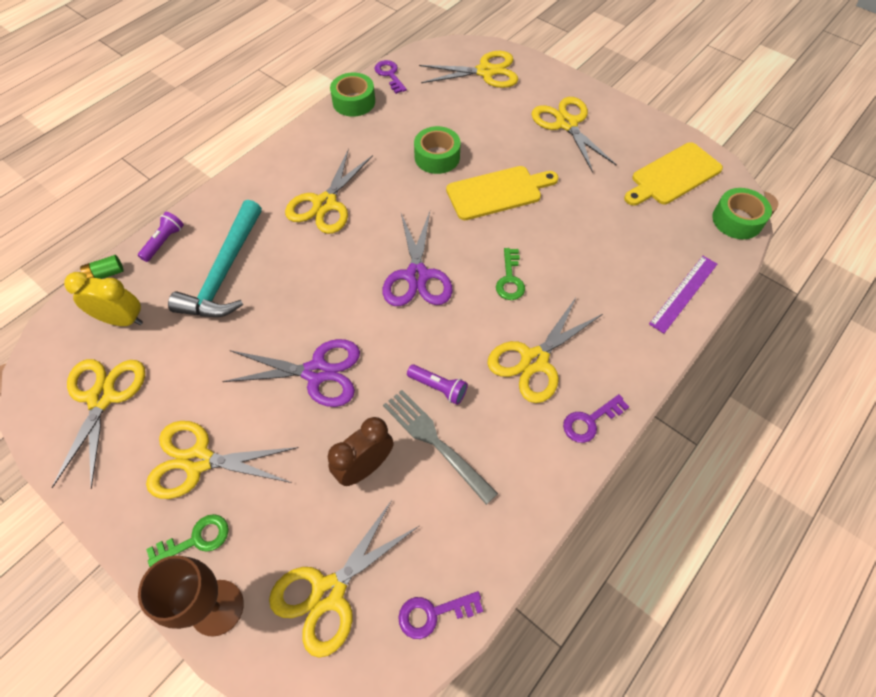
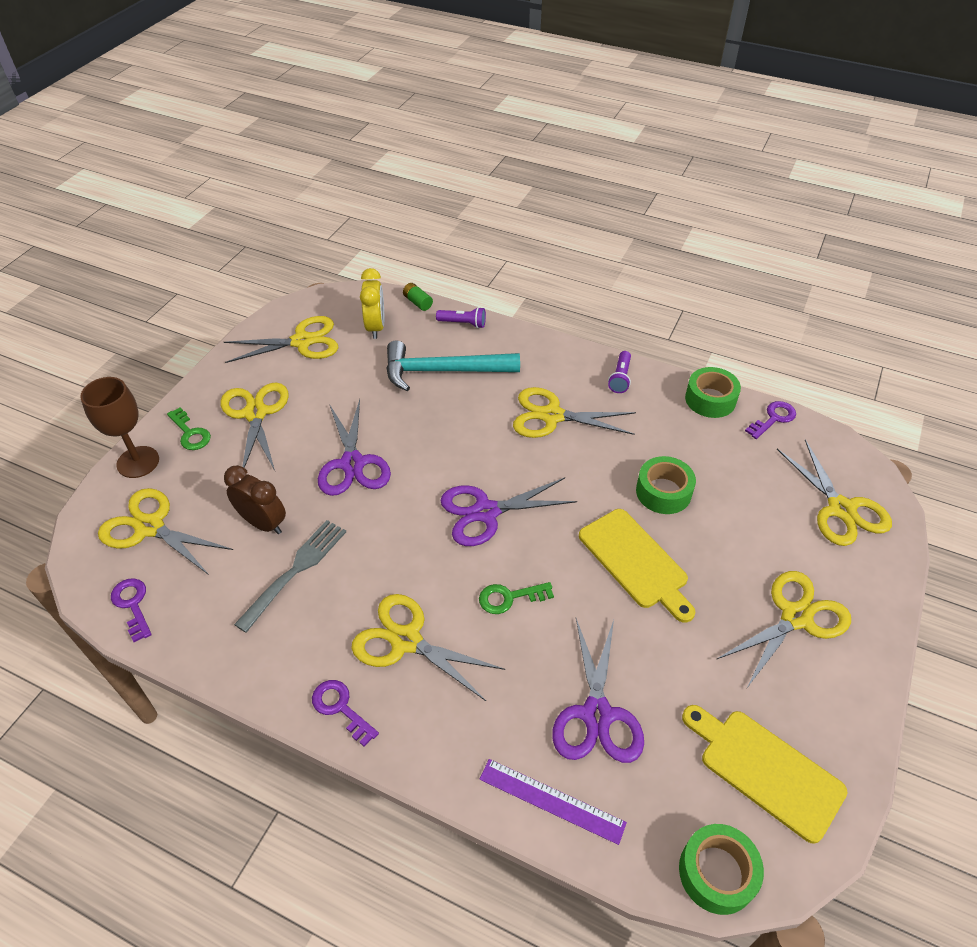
camera: 75 degrees right, 10 degrees down
purple flashlight [407,365,468,405] -> purple flashlight moved to [608,351,631,393]
none -> purple scissors [552,619,644,763]

